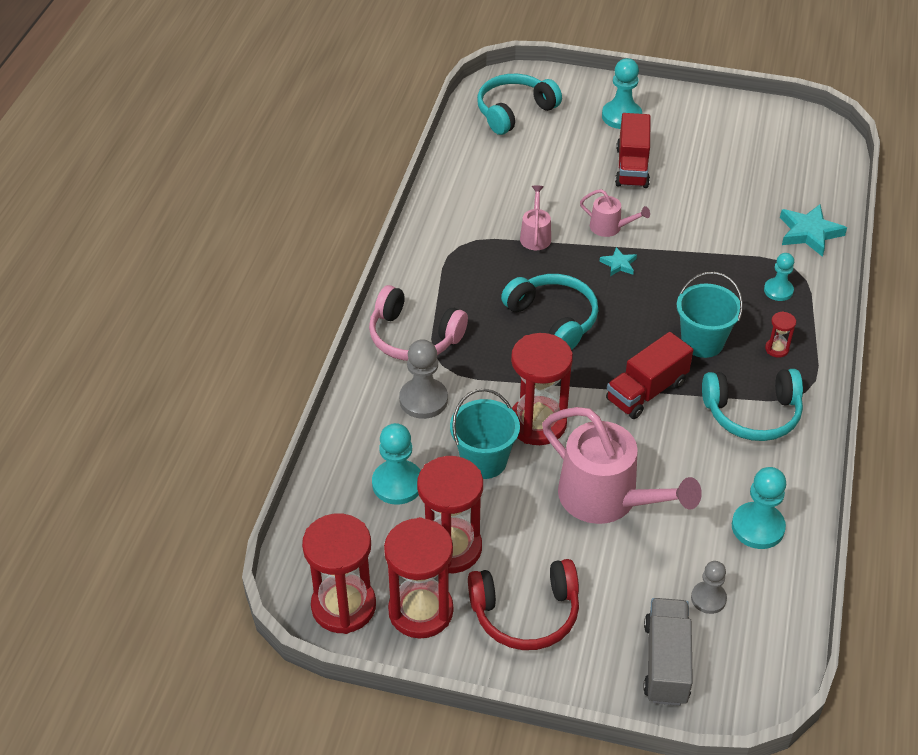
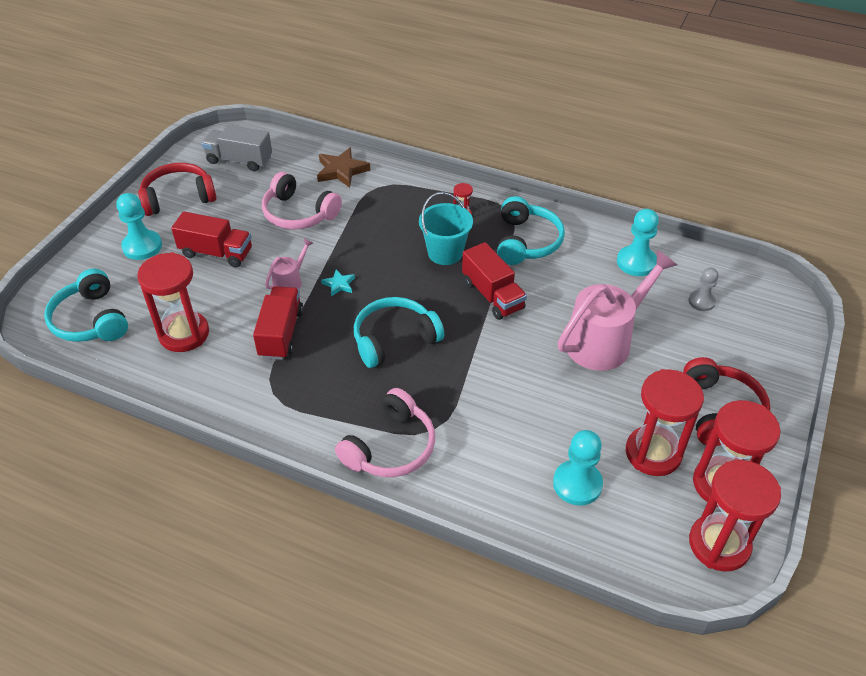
camera: 80 degrees left, 0 degrees up
grey pawn [399,339,448,419] -> none
turquoise bucket [450,389,520,479] -> none
red hourglass [511,333,573,445] -> red hourglass moved to [137,252,209,352]
pink watering can [520,185,551,250] -> red truck [253,286,304,360]
grey truck [643,598,693,706] -> grey truck moved to [202,125,272,171]
turquoise pawn [764,253,794,301] -> none
turquoise star [780,204,847,257] -> brown star [317,147,370,188]
none -> red headphones [138,163,216,216]
none -> pink headphones [262,172,342,230]

